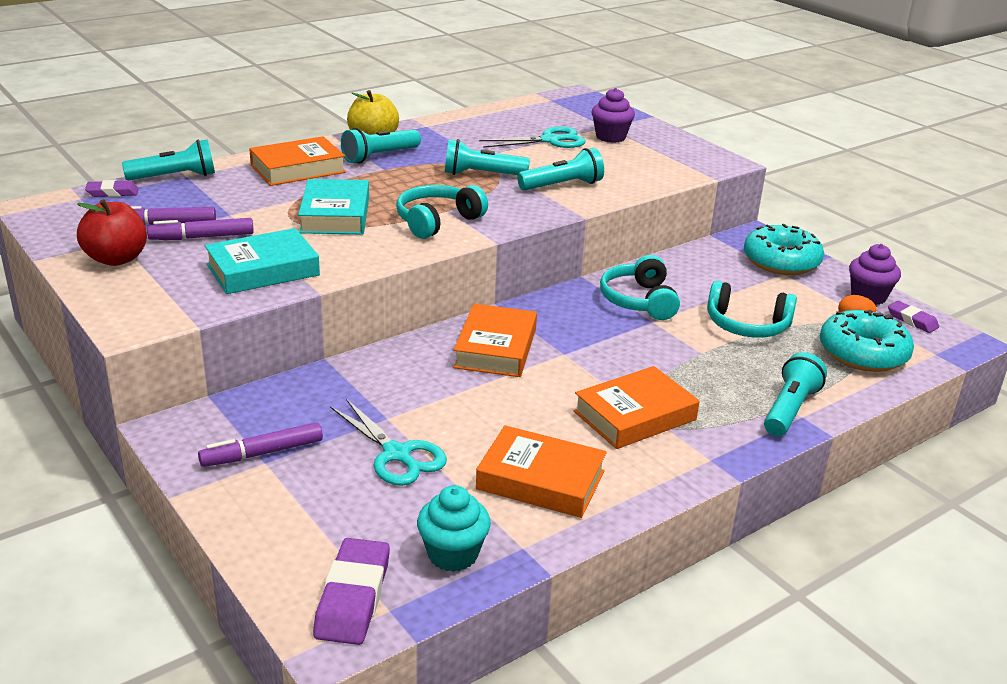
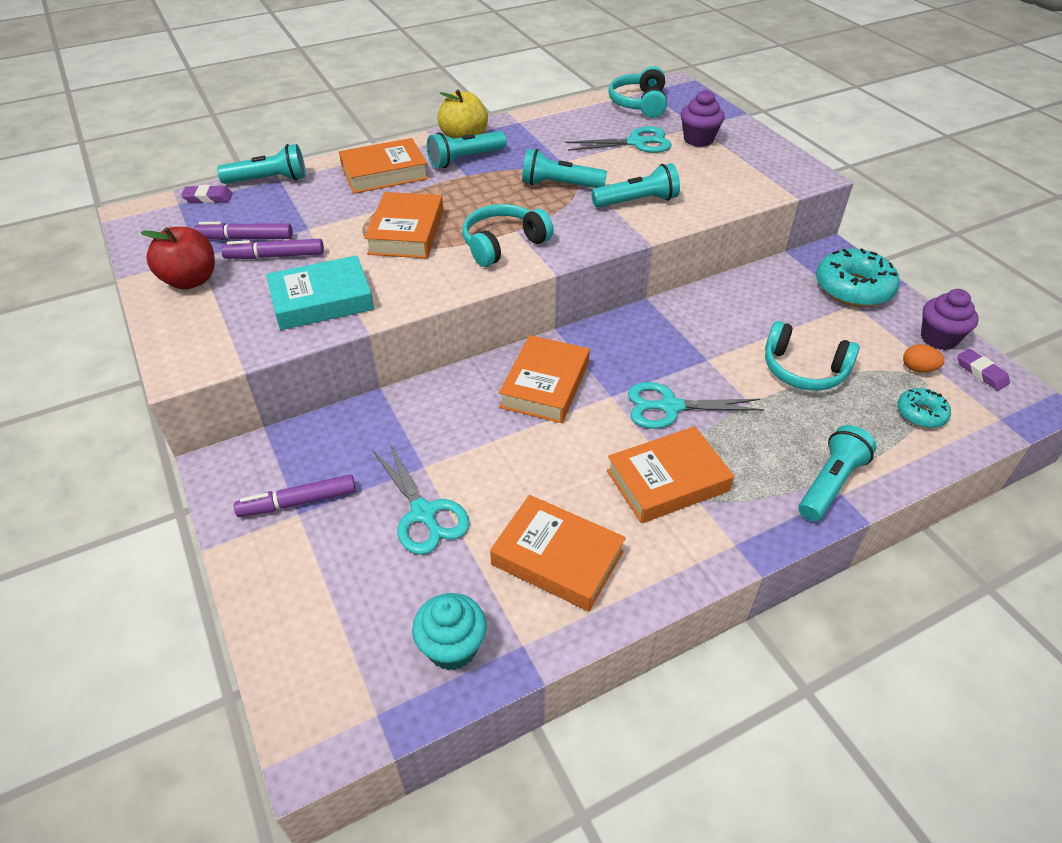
camera: 10 degrees right, 15 degrees up
turquoise book [298,179,369,235] -> orange book [364,192,444,258]
purple eraser [313,538,390,645] -> none
turquoise headphones [600,255,680,320] -> turquoise headphones moved to [608,66,667,118]
turquoise donut [820,310,914,372] -> turquoise donut [897,388,951,428], size x0.54
none -> turquoise scissors [628,382,764,429]

